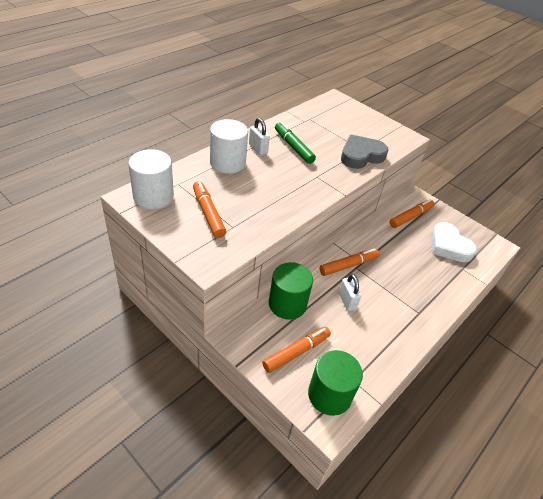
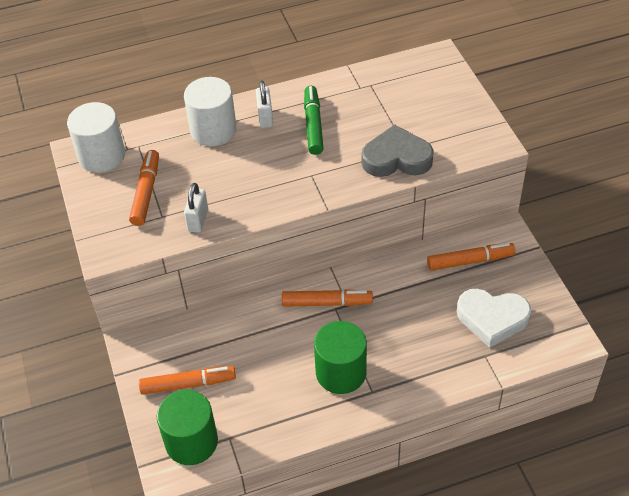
camera: 35 degrees right, 5 degrees up
green cylinder [269,262,313,320] -> green cylinder moved to [314,321,367,394]
white padlock [339,274,361,311] -> white padlock moved to [184,183,208,233]
white heart [431,222,477,262] -> white heart turned 75 degrees counterclockwise [457,289,531,348]

